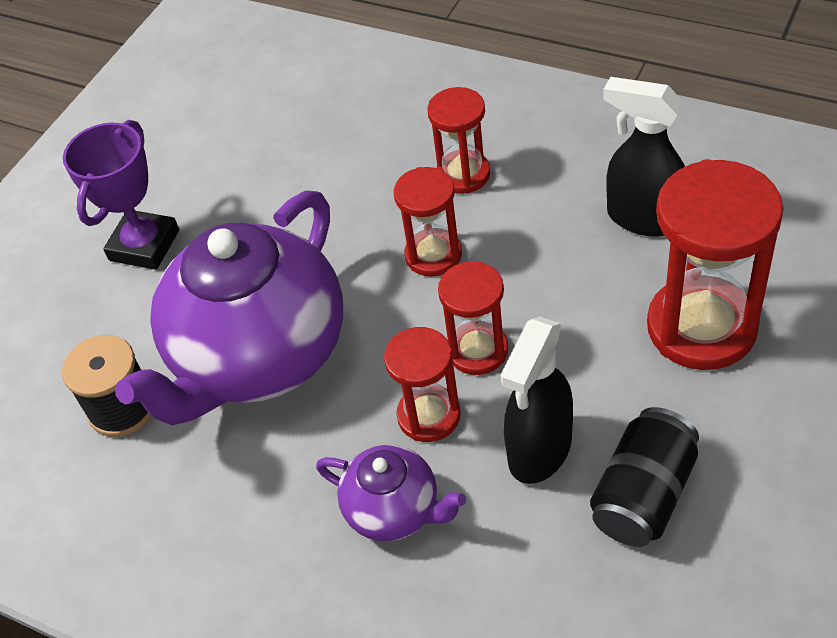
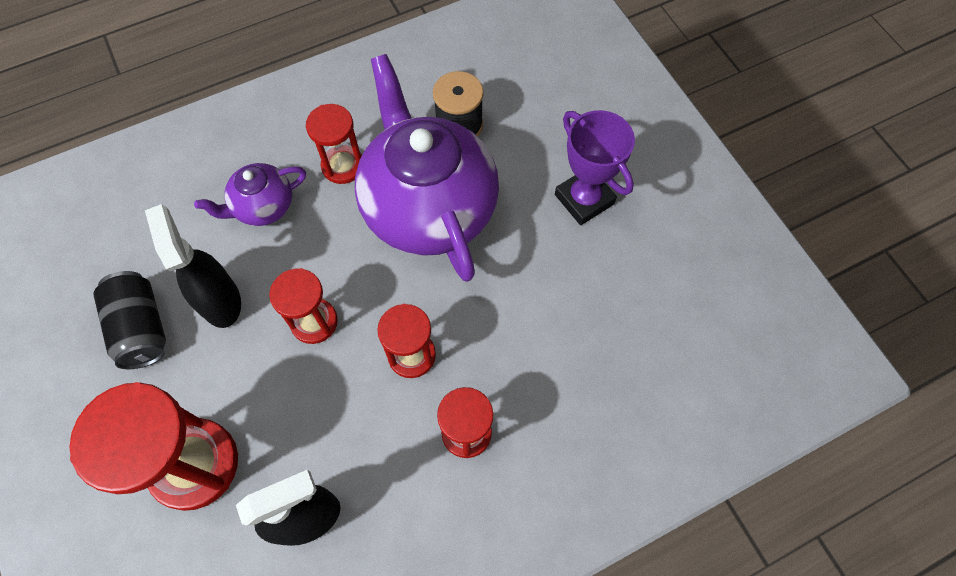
camera: 120 degrees right, 15 degrees up
red hourglass [384,327,461,442] -> red hourglass moved to [306,104,362,184]

